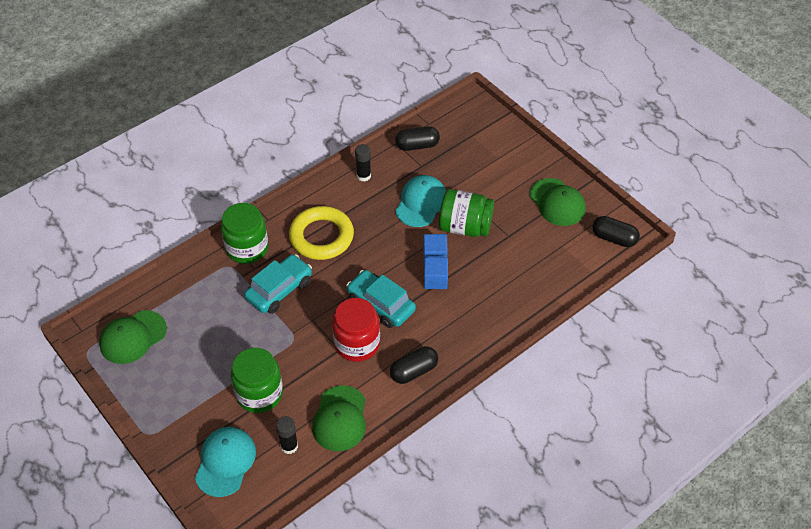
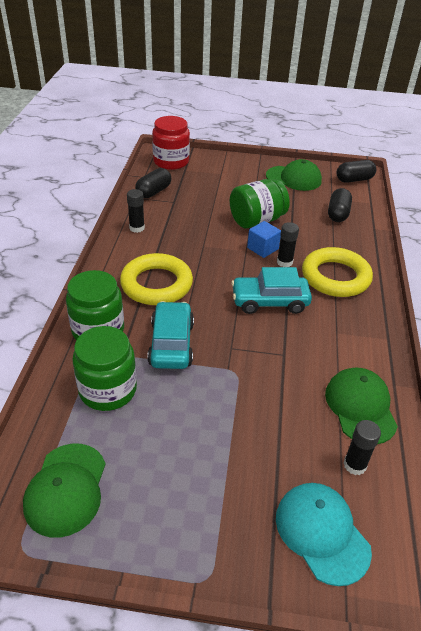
camera: 45 degrees left, 10 degrees down
green jar [231,348,283,413] -> green jar moved to [72,326,137,411]
green cap [312,385,366,451] -> green cap turned 150 degrees counterclockwise [325,368,398,444]
red jar [332,298,380,362] -> red jar moved to [152,116,190,170]
black capsule [390,346,438,384] -> black capsule moved to [328,188,352,222]
turquoise cap [395,175,446,227] -> none
blue cube [424,257,448,289] -> black glue stick [277,222,299,267]
none -> yellow ring [302,247,373,297]

